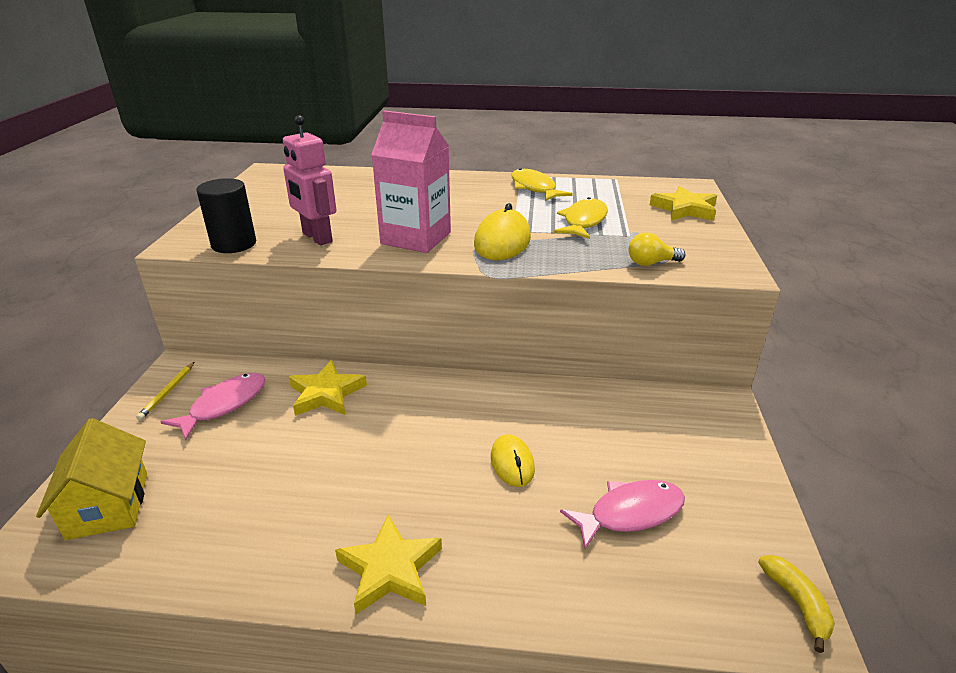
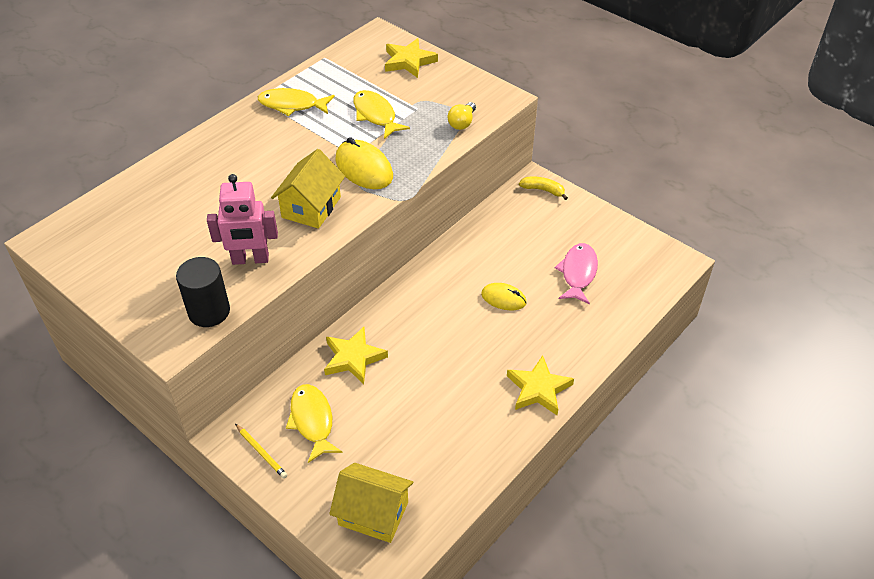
camera: 55 degrees left, 15 degrees up
pink fish [161,373,265,440] -> yellow fish [286,384,343,463]
pink carton [371,110,451,253] -> yellow house [271,149,345,229]
yellow banana [758,555,835,653] -> yellow banana moved to [519,177,568,200]

